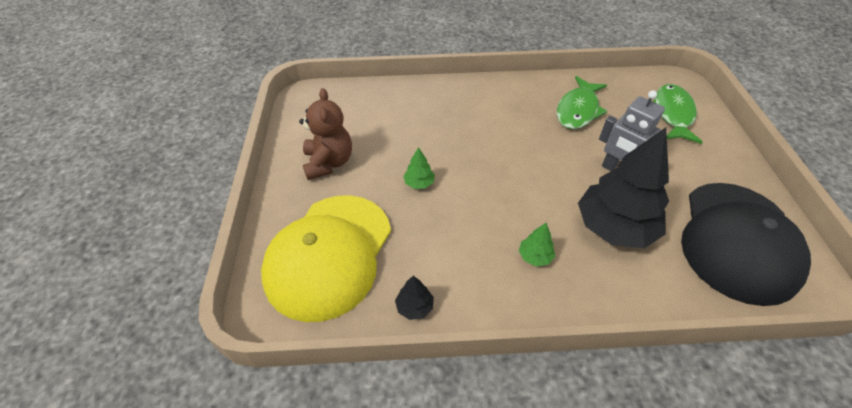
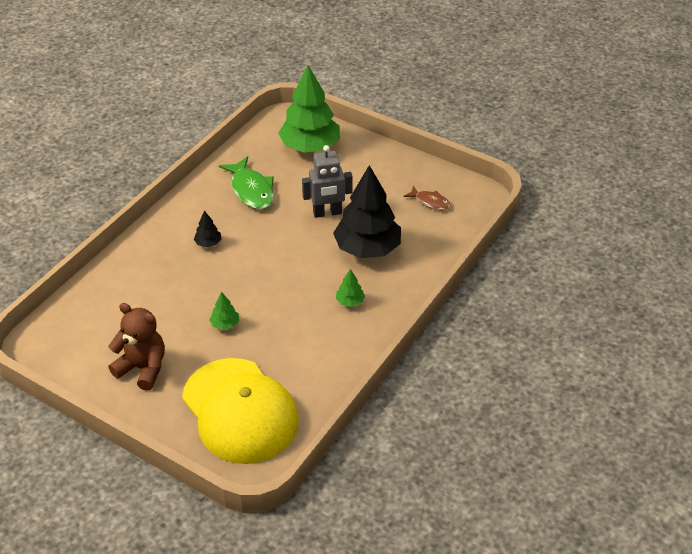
camera: 55 degrees left, 5 degrees down
black tree [395,276,434,320] -> black tree moved to [194,210,221,247]
green fish [653,84,703,144] -> green tree [278,65,340,153]
black cap [681,183,811,306] -> brown fish [404,186,451,210]

